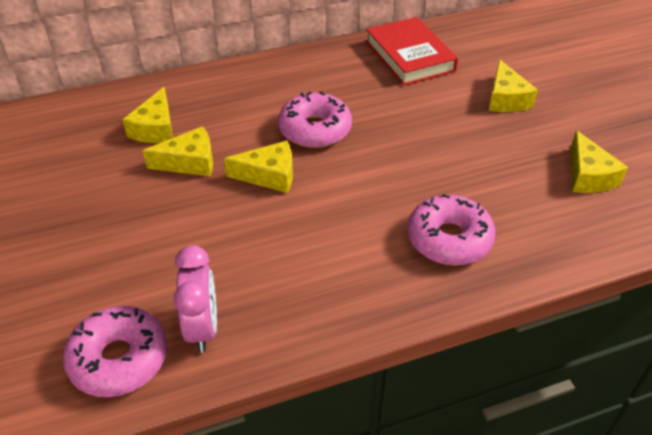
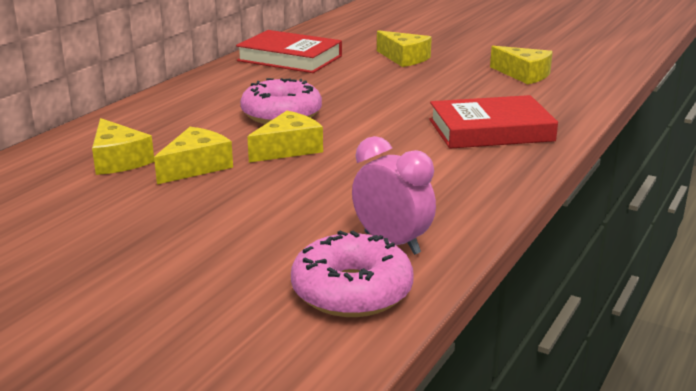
camera: 40 degrees left, 20 degrees down
pink donut [408,194,496,266] -> red book [429,95,558,149]

